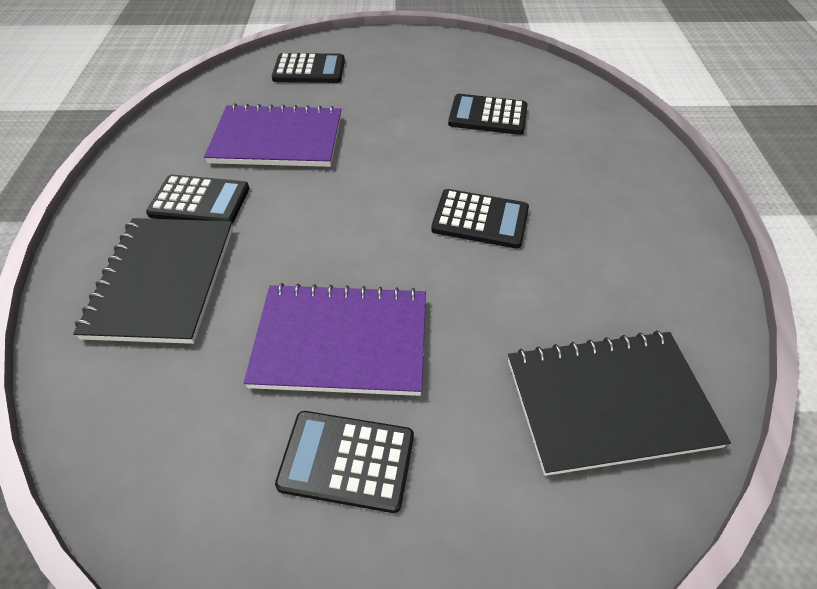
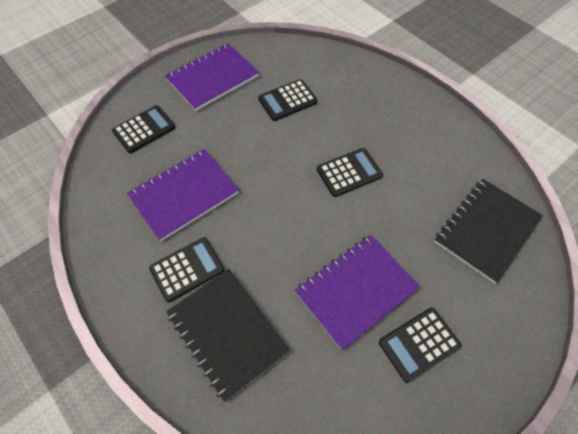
camera: 40 degrees left, 10 degrees up
none -> purple notebook [165,43,259,111]

